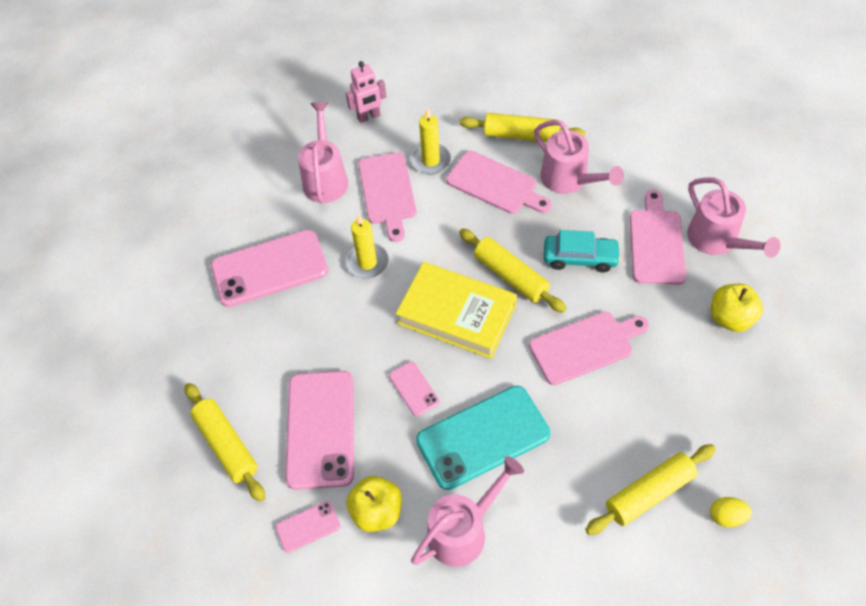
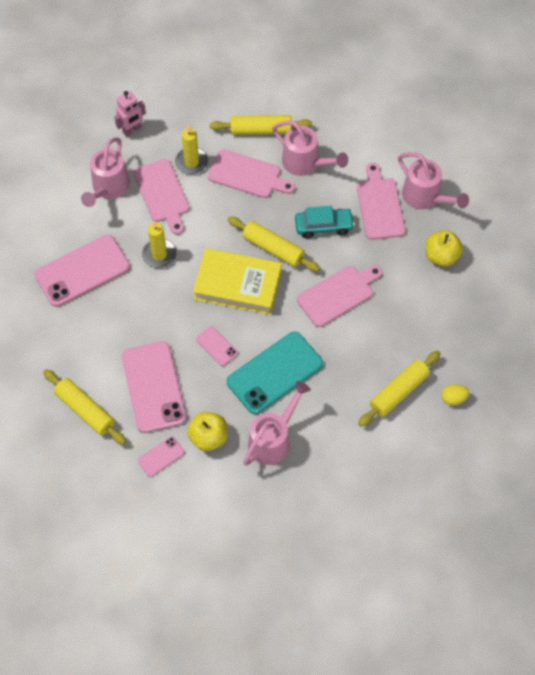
camera: 15 degrees left, 5 degrees up
pink watering can [298,102,348,203] -> pink watering can turned 150 degrees counterclockwise [81,138,130,207]

